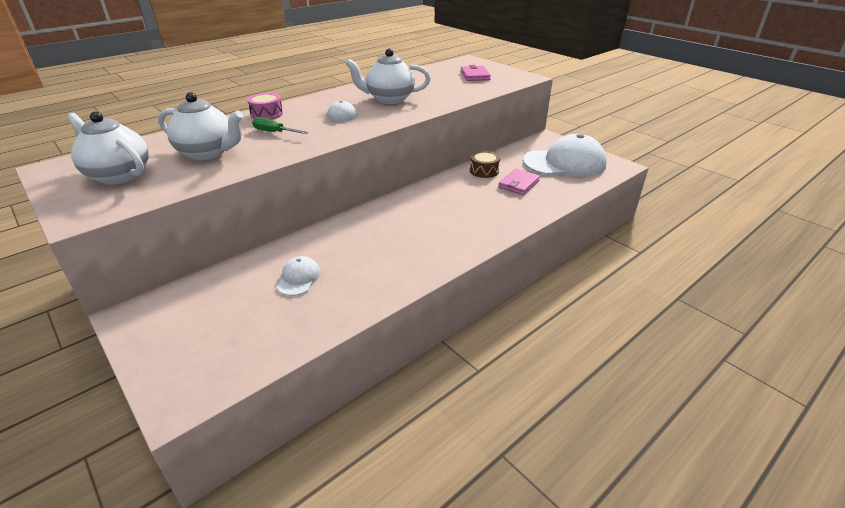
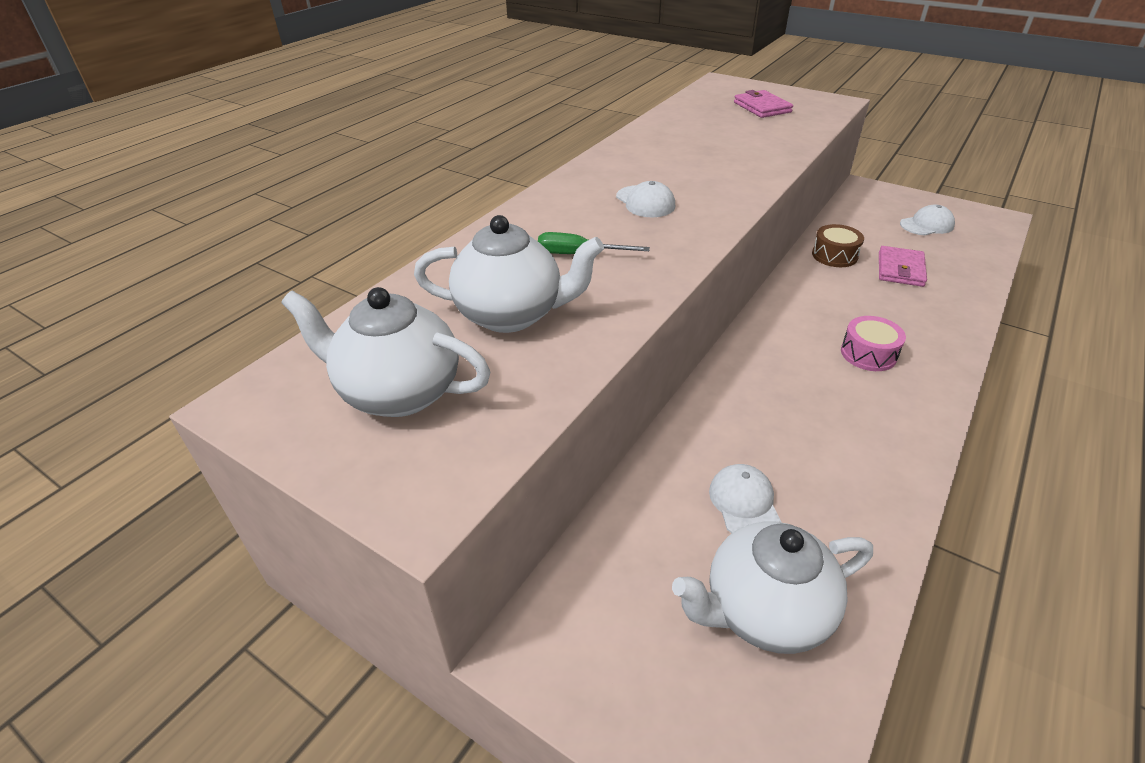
camera: 15 degrees left, 5 degrees up
pink drum [247,93,283,120] -> pink drum moved to [841,316,906,371]
white teapot [346,49,431,104] -> white teapot moved to [672,521,873,654]
white cap [523,134,607,177] -> white cap [900,205,955,235], size x0.45

